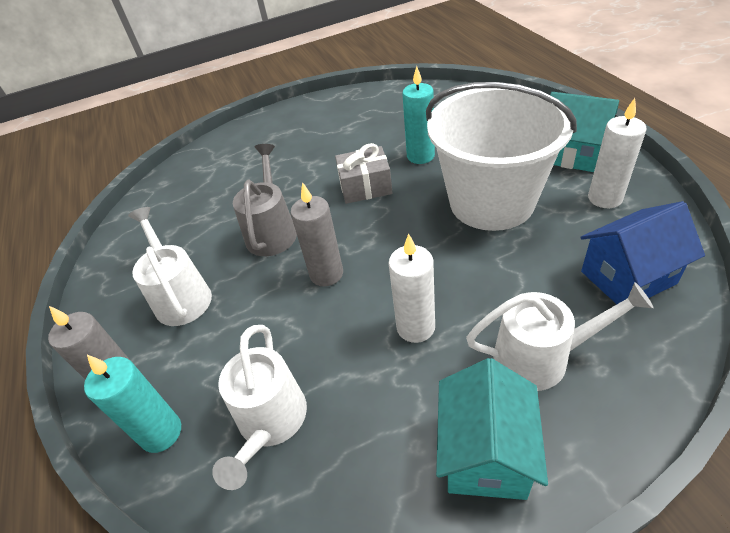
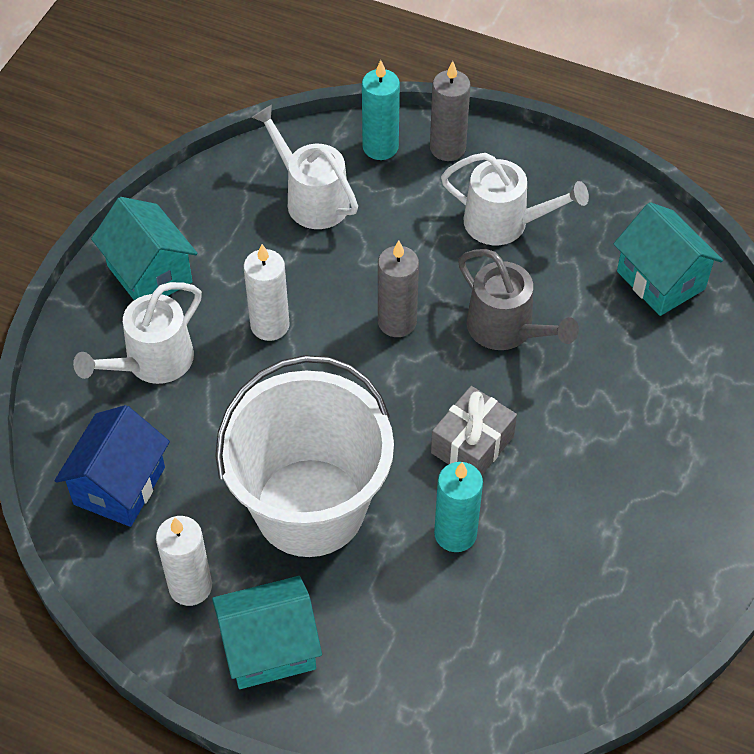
camera: 130 degrees right, 10 degrees up
none -> turquoise house [614,202,723,316]

